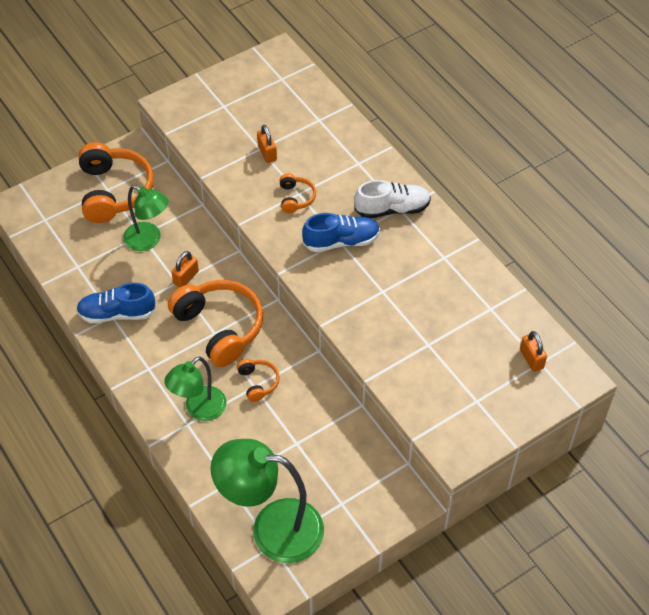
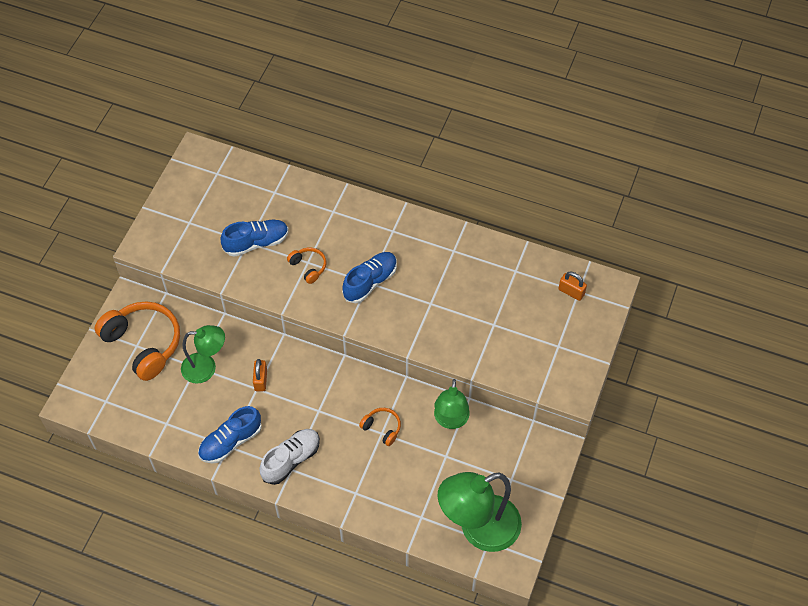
camera: 35 degrees left, 5 degrees up
green lamp [164,356,227,421] -> green lamp moved to [434,379,470,429]
orange headphones [168,280,263,367] -> none
orange padlock [257,124,277,163] -> blue shoe [220,220,289,257]
white shoe [355,180,431,218] -> white shoe moved to [259,429,320,485]

